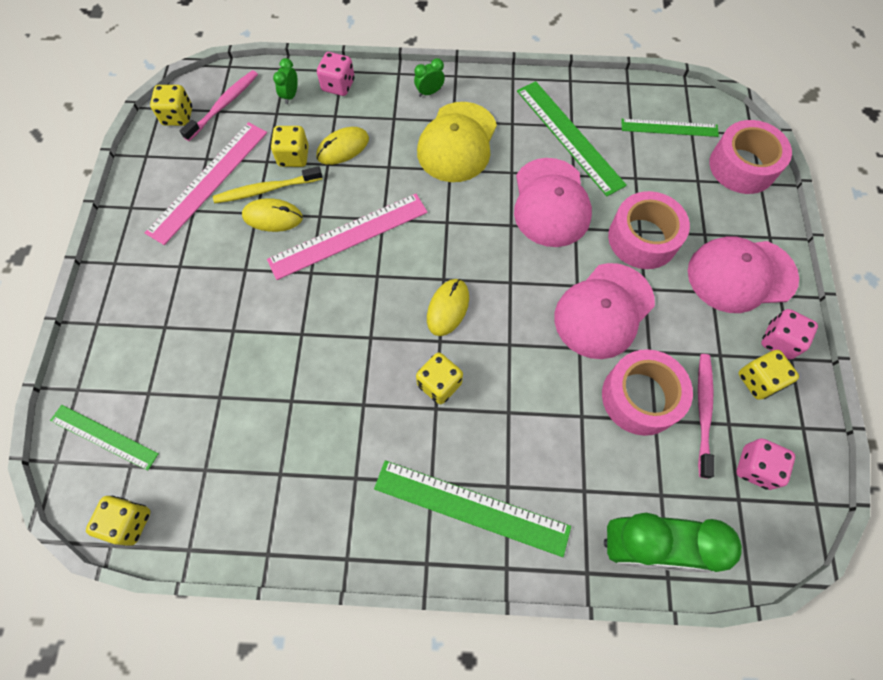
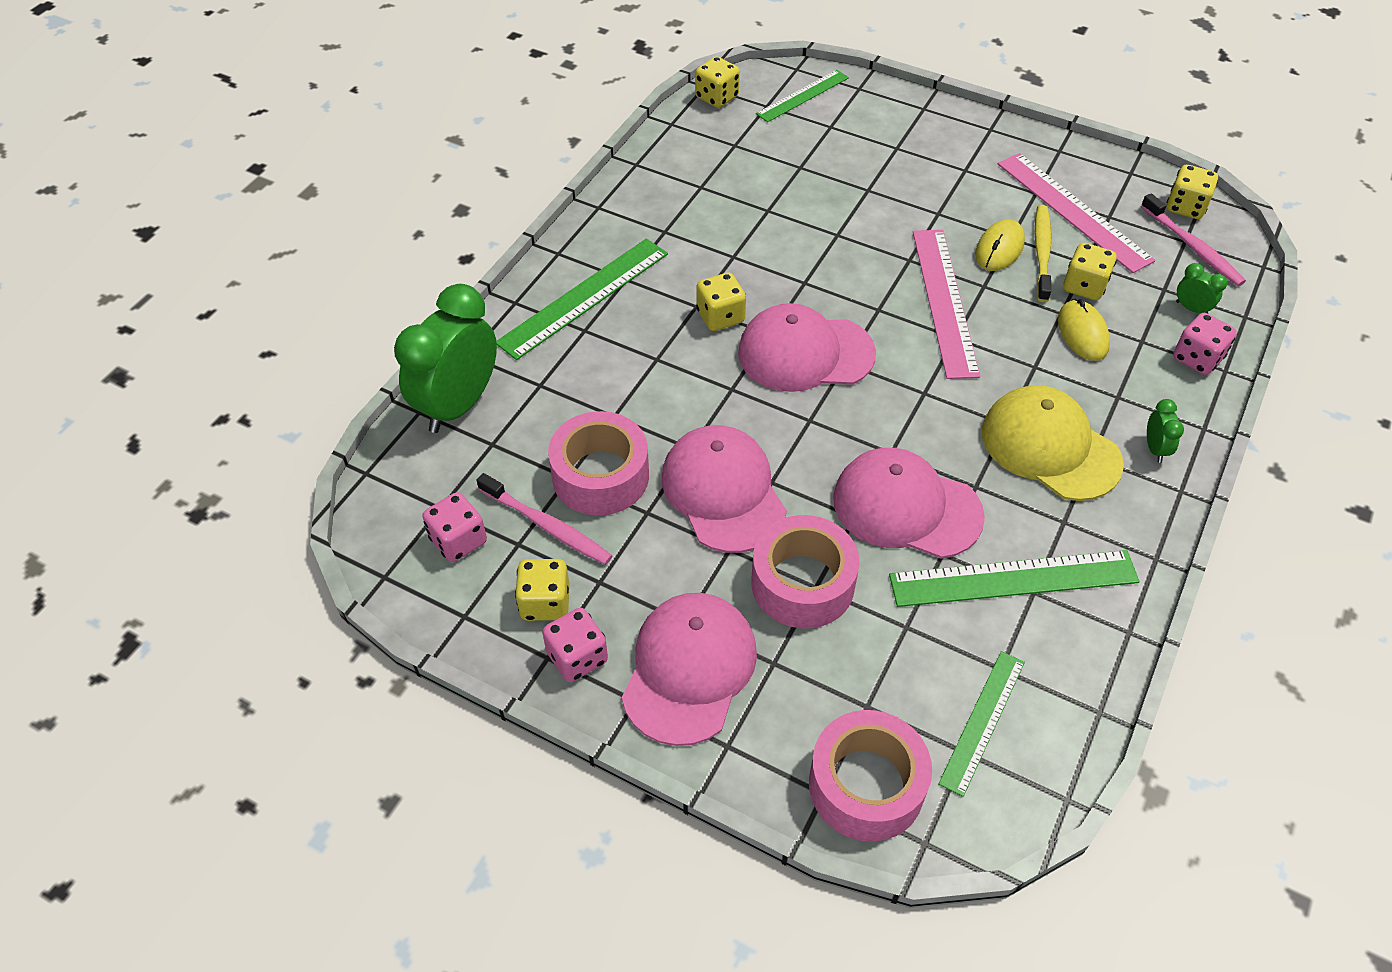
camera: 115 degrees right, 15 degrees down
yellow mouse [427,279,469,336] -> pink cap [738,303,876,392]

